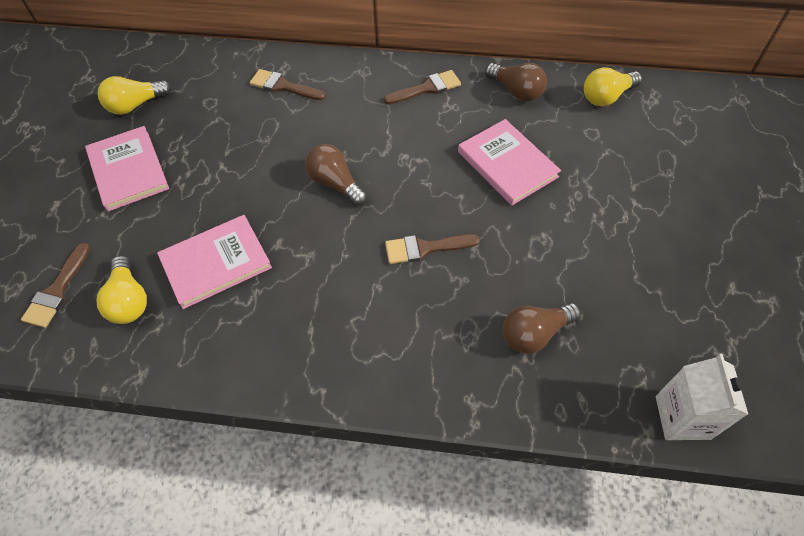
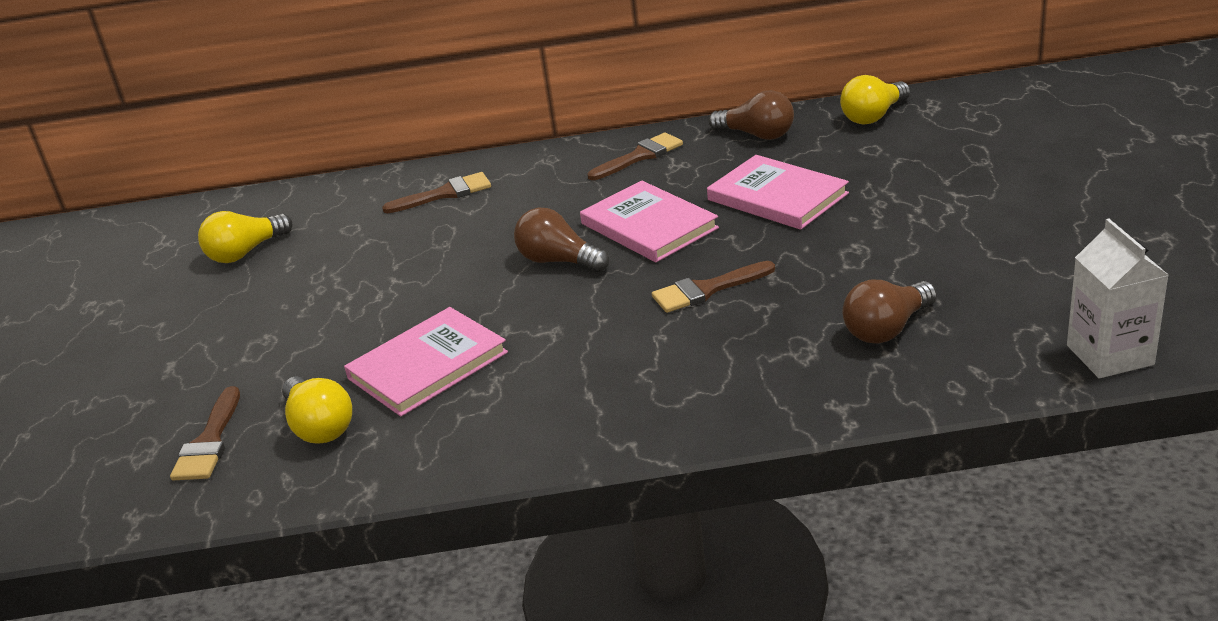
camera: 10 degrees left, 25 degrees down
pink book [85,126,169,212] -> pink book moved to [580,181,719,262]
brown brush [249,69,325,100] -> brown brush turned 150 degrees clockwise [382,172,491,213]

